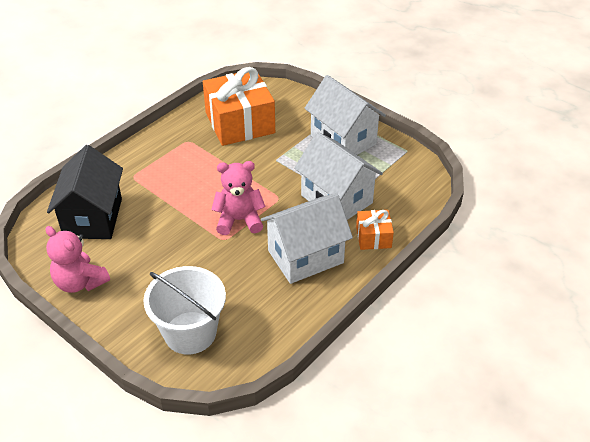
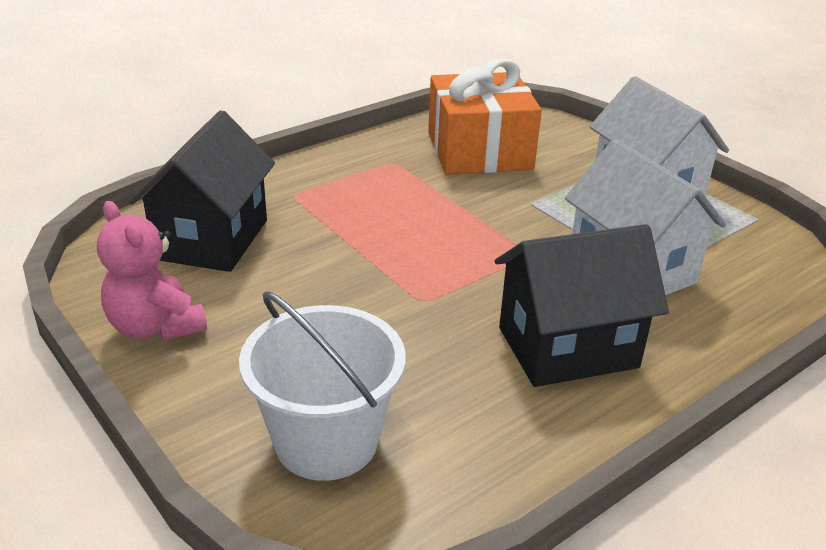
camera: 10 degrees right, 10 degrees down
pink teddy bear [211,161,266,235] -> none
white house [261,193,353,284] -> black house [495,224,669,387]
orange gift [356,210,394,250] -> none

